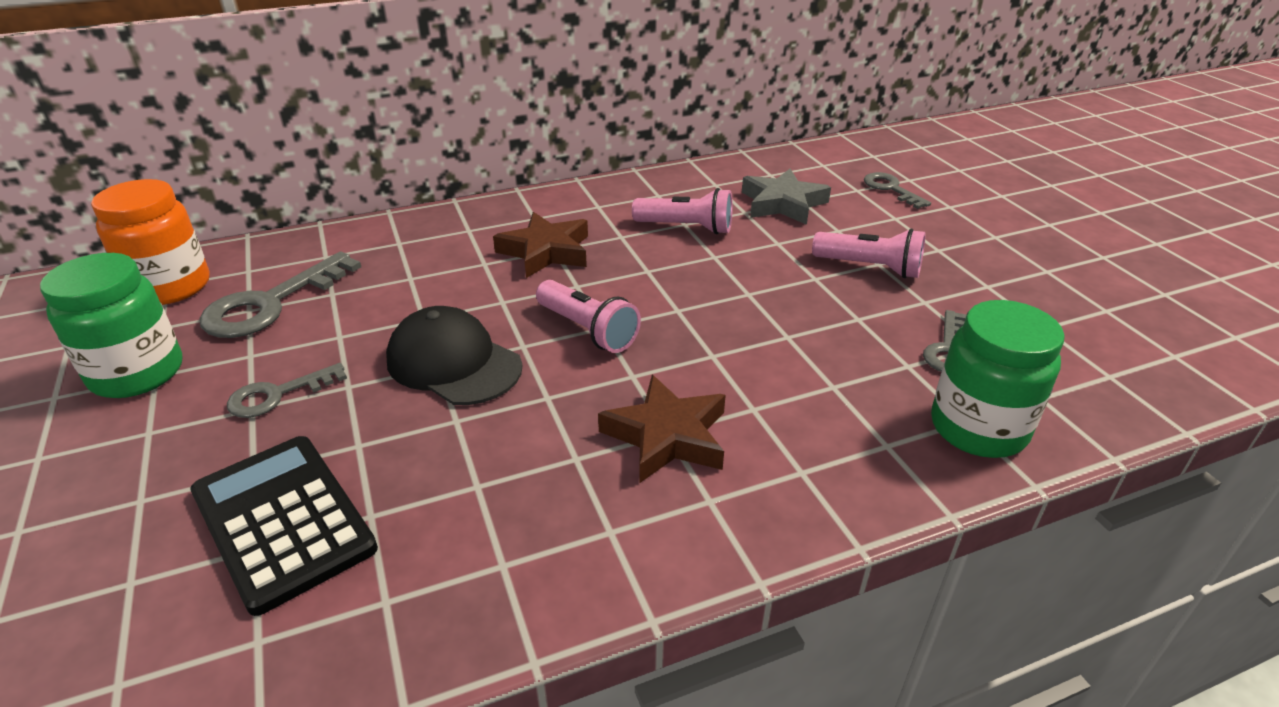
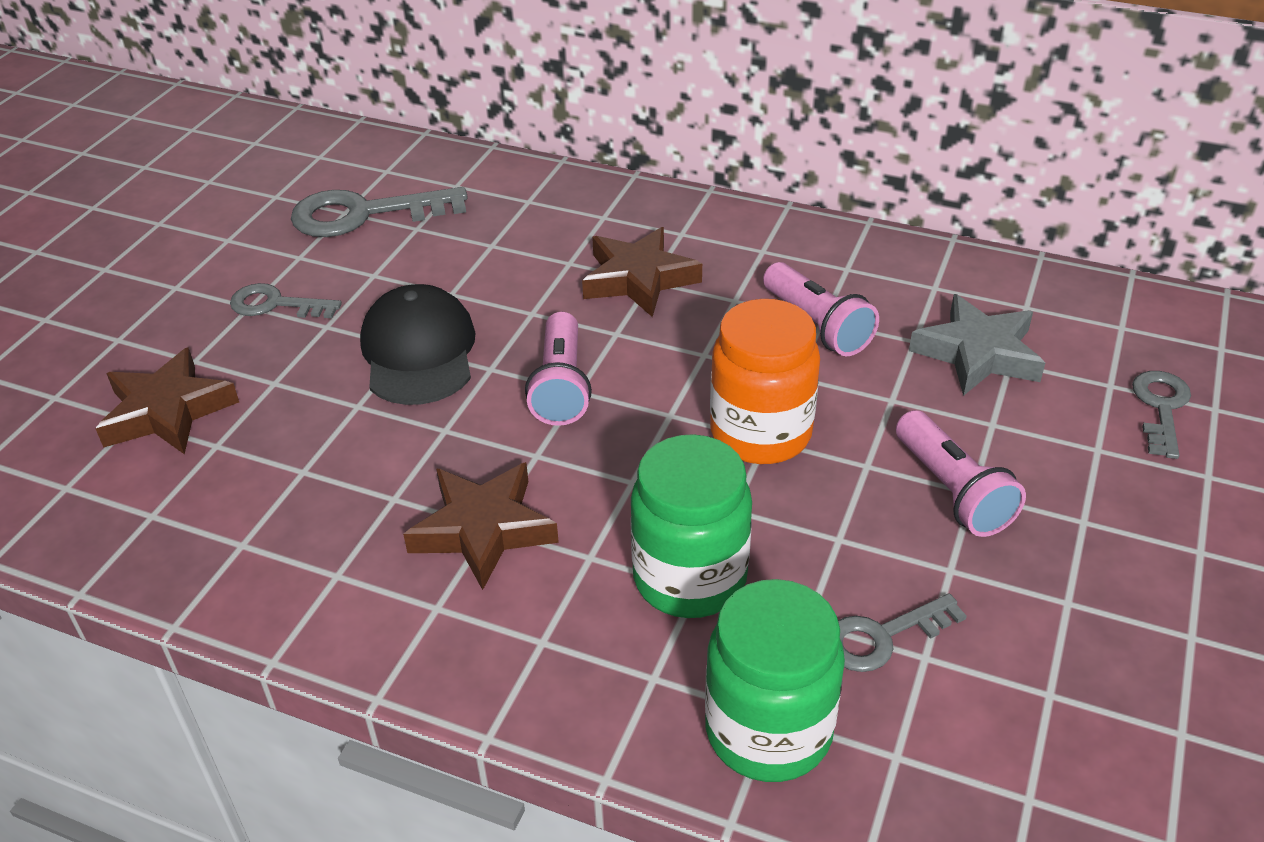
camera: 45 degrees right, 5 degrees up
green jar [40,253,183,398] -> green jar moved to [630,434,752,618]
orange jar [91,179,210,305] -> orange jar moved to [710,299,820,464]
black calculator [190,436,378,616] -> brown star [95,347,239,454]

